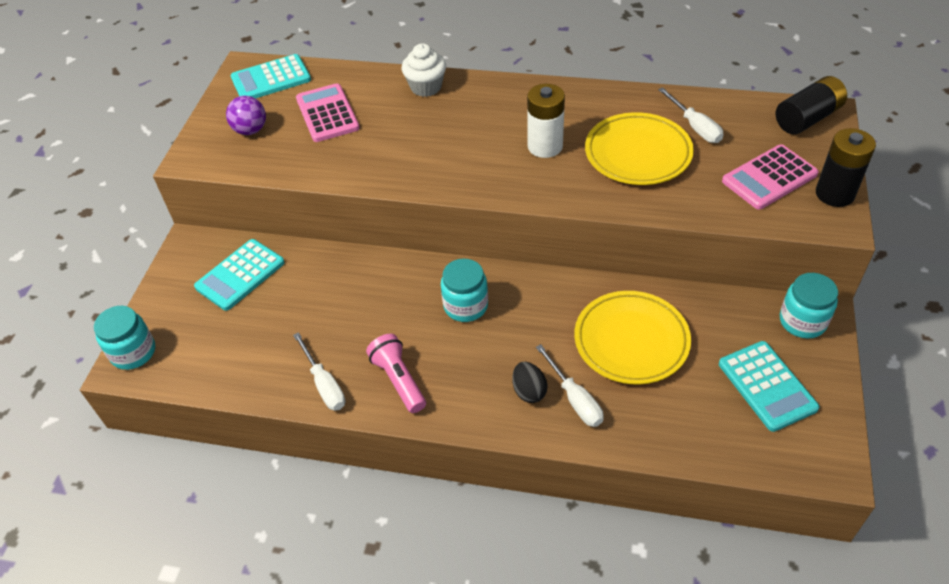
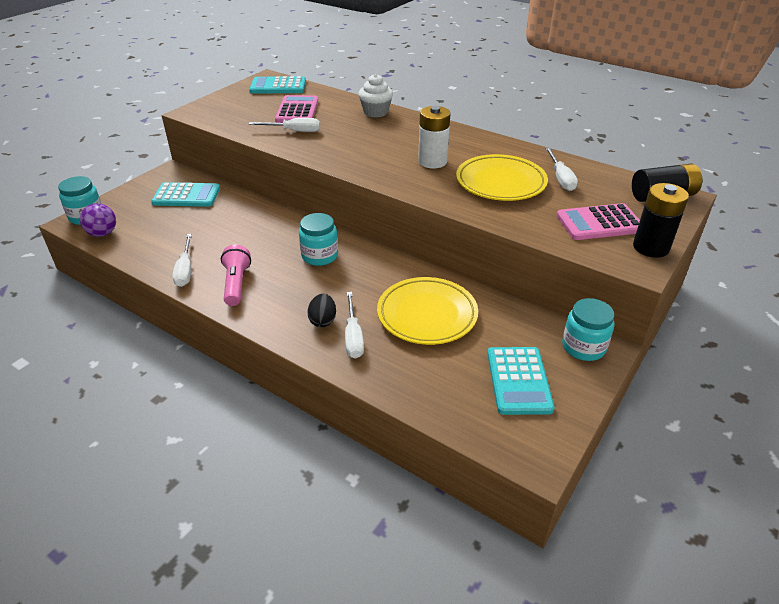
camera: 20 degrees right, 10 degrees down
turquoise calculator [194,239,285,311] -> turquoise calculator turned 150 degrees counterclockwise [151,182,220,207]
purple ball [226,96,266,135] -> purple ball moved to [80,203,116,237]
none -> white screwdriver [249,118,320,132]

